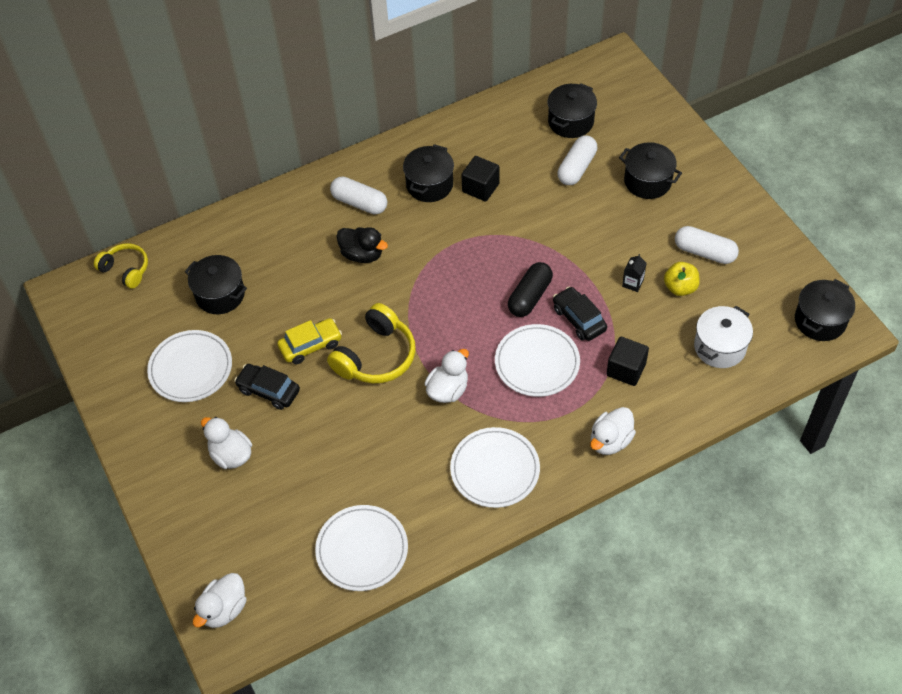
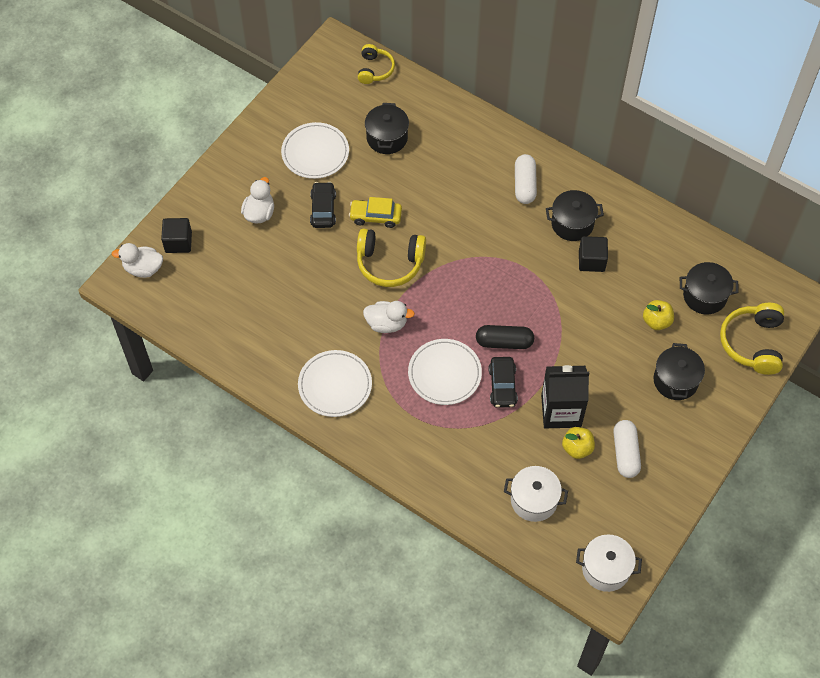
camera: 60 degrees right, 5 degrees up
yellow car [277,318,342,364] -> yellow car turned 150 degrees clockwise [349,197,402,228]
white plate [315,505,408,591] -> none
black duck [336,227,388,263] -> none
black car [553,287,607,341] -> black car turned 150 degrees clockwise [489,357,518,408]
white capsule [557,135,597,185] -> yellow apple [643,300,674,330]
white duck [590,407,636,455] -> none
black cube [607,337,649,386] -> black cube moved to [161,218,192,253]
black carton [622,254,646,292] -> black carton [541,365,589,428], size x2.44
black pot [795,279,855,341] -> white pot [576,534,642,592]
none -> yellow headphones [720,303,784,375]

